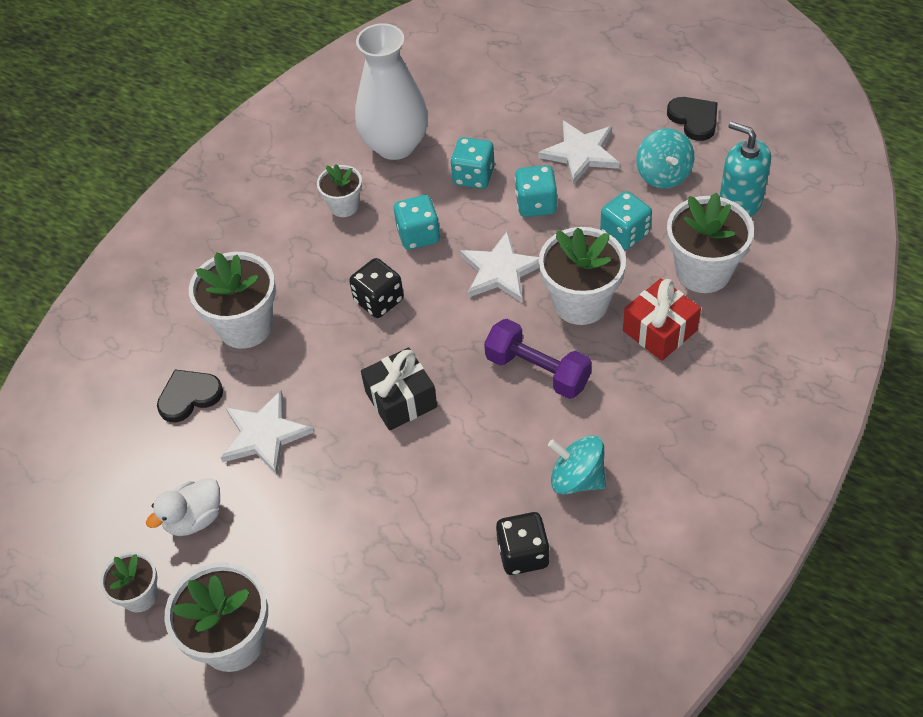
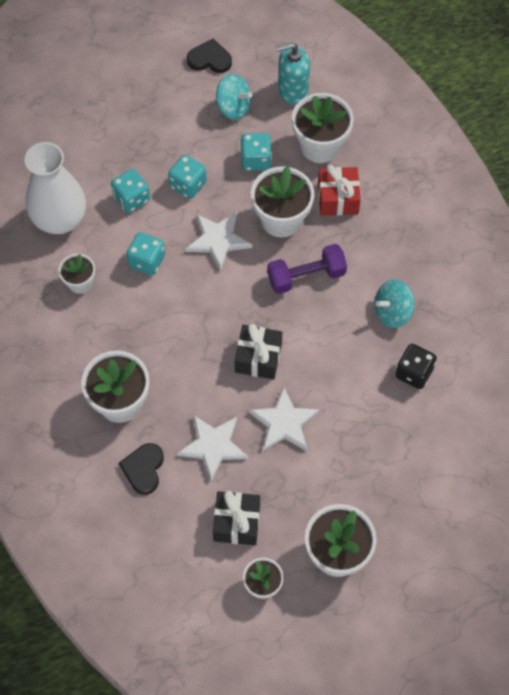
camera: 55 degrees left, 10 degrees up
white duck [146,478,220,536] -> black gift [213,491,260,545]
black dice [349,258,404,318] -> none
white star [538,121,620,185] -> white star moved to [249,387,320,451]

